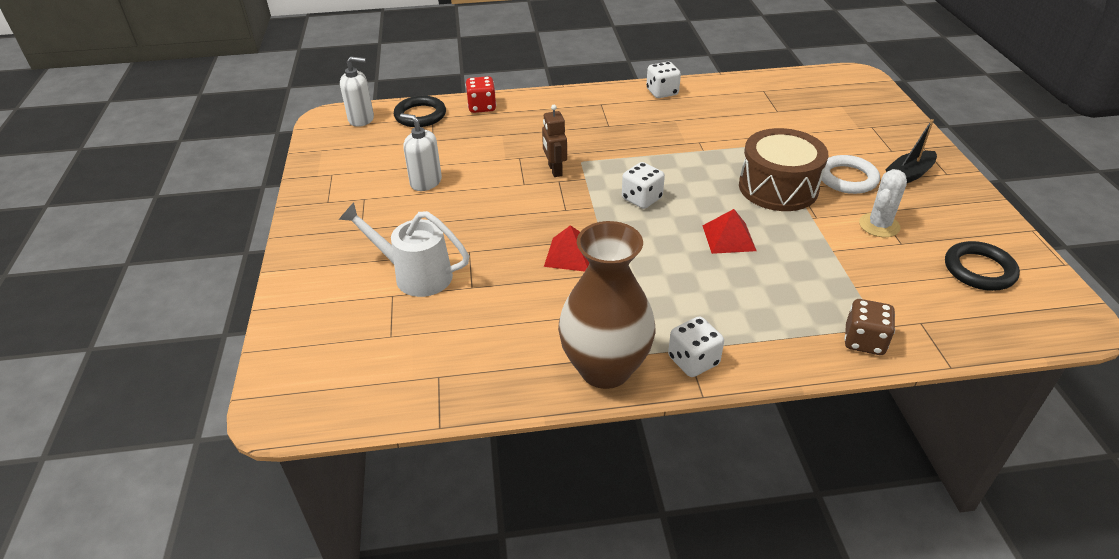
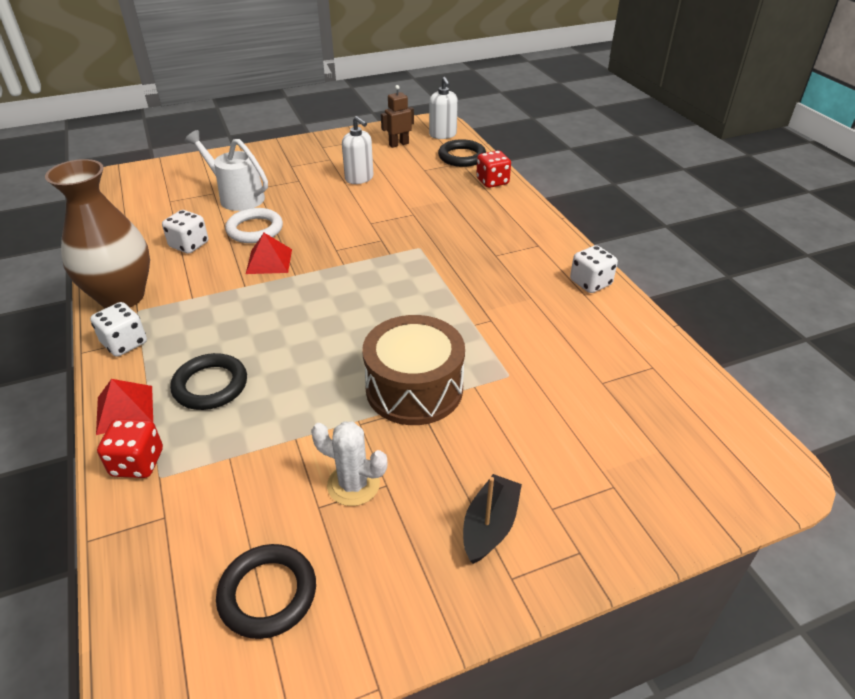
camera: 75 degrees right, 0 degrees up
white watering can [339,202,469,297] -> white watering can turned 60 degrees counterclockwise [185,130,268,211]
white soap dispenser [400,113,442,191] -> white soap dispenser turned 120 degrees clockwise [342,116,374,184]
brown robot [542,105,567,177] -> brown robot moved to [381,85,414,148]
white dice [622,162,665,209] -> white dice moved to [162,210,208,254]
red pyramid [703,209,756,254] -> red pyramid moved to [96,379,153,435]
white ring [822,155,880,194] -> white ring moved to [225,208,283,243]
brown dice [844,299,895,355] -> red dice [97,419,163,478]
black boat [885,119,937,183] -> black boat turned 75 degrees clockwise [463,474,522,564]
none -> black ring [170,353,247,410]

